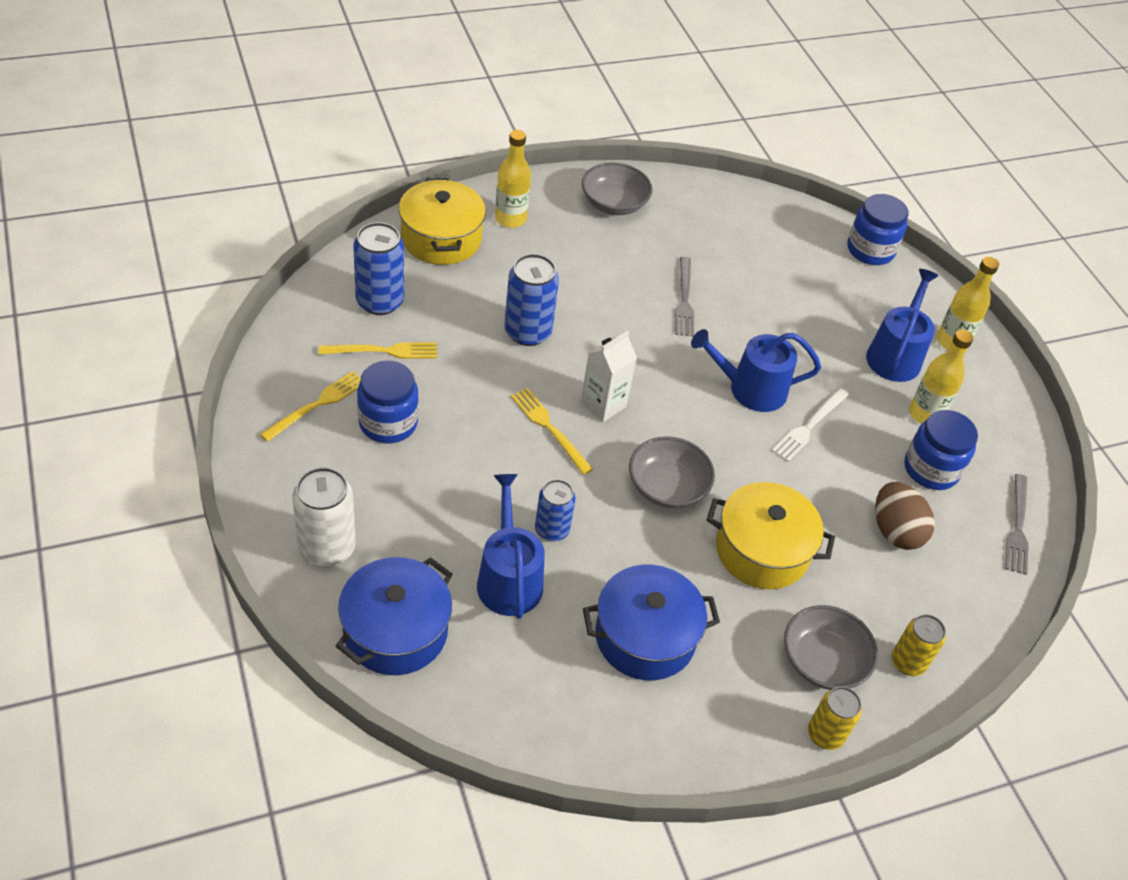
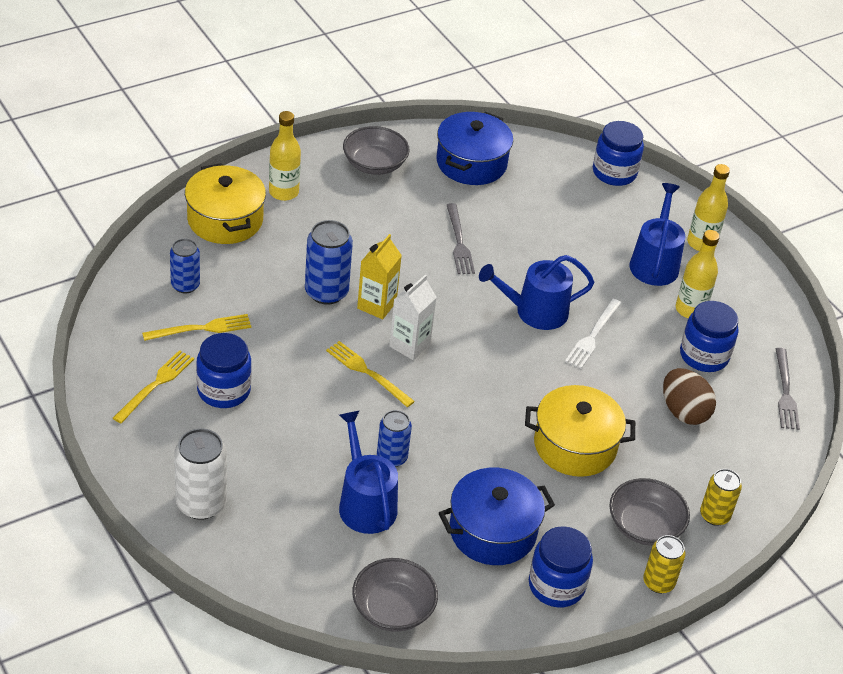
camera: 10 degrees left, 5 degrees down
blue pot [336,557,452,675] -> blue pot moved to [436,112,513,185]
blue can [353,222,404,315] -> blue can [170,239,200,293], size x0.65
grey bowl [629,436,715,509] -> grey bowl moved to [352,558,438,632]
none -> yellow carton [357,234,402,319]
none -> blue jar [529,526,593,607]

